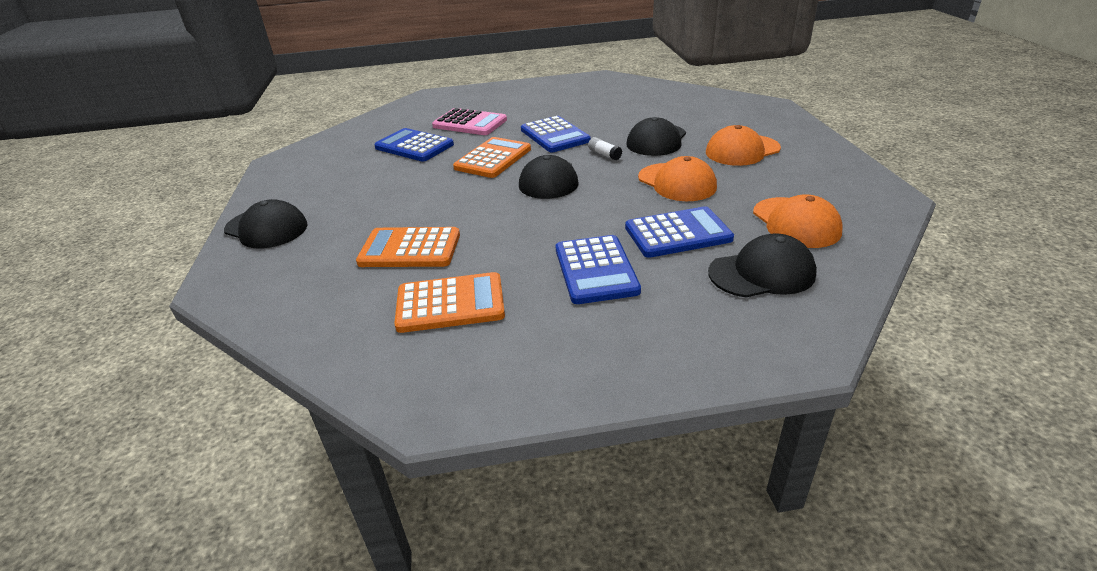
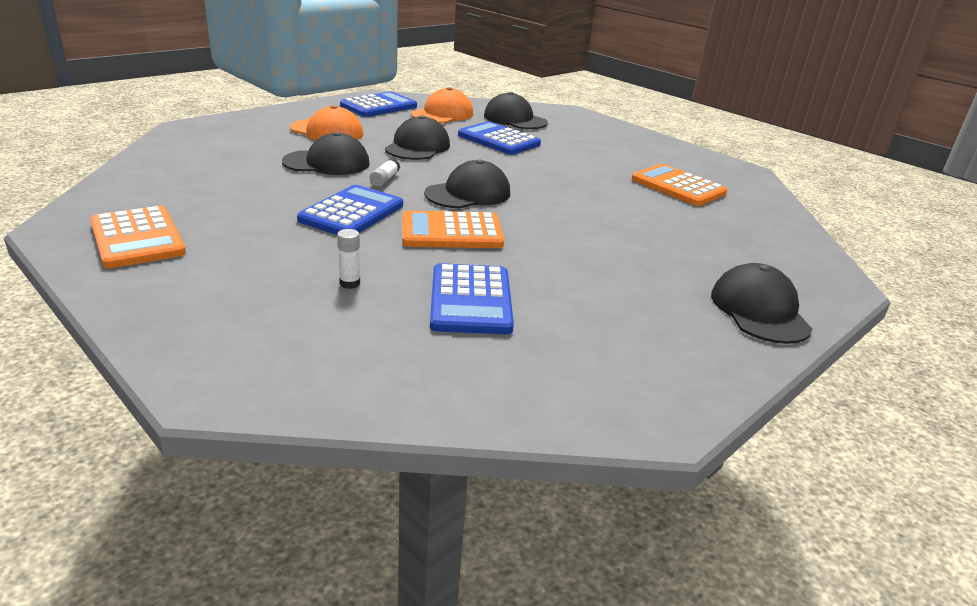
camera: 130 degrees left, 5 degrees down
orange calculator [356,227,460,267] -> orange calculator moved to [90,206,186,268]
pink calculator [432,108,507,135] -> white glue stick [337,229,360,289]
blue calculator [556,235,641,304] -> blue calculator moved to [340,92,417,117]
orange cap [638,156,717,201] -> black cap [385,115,450,160]

